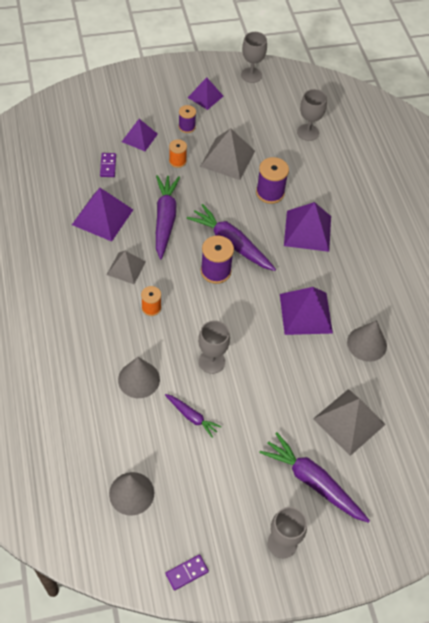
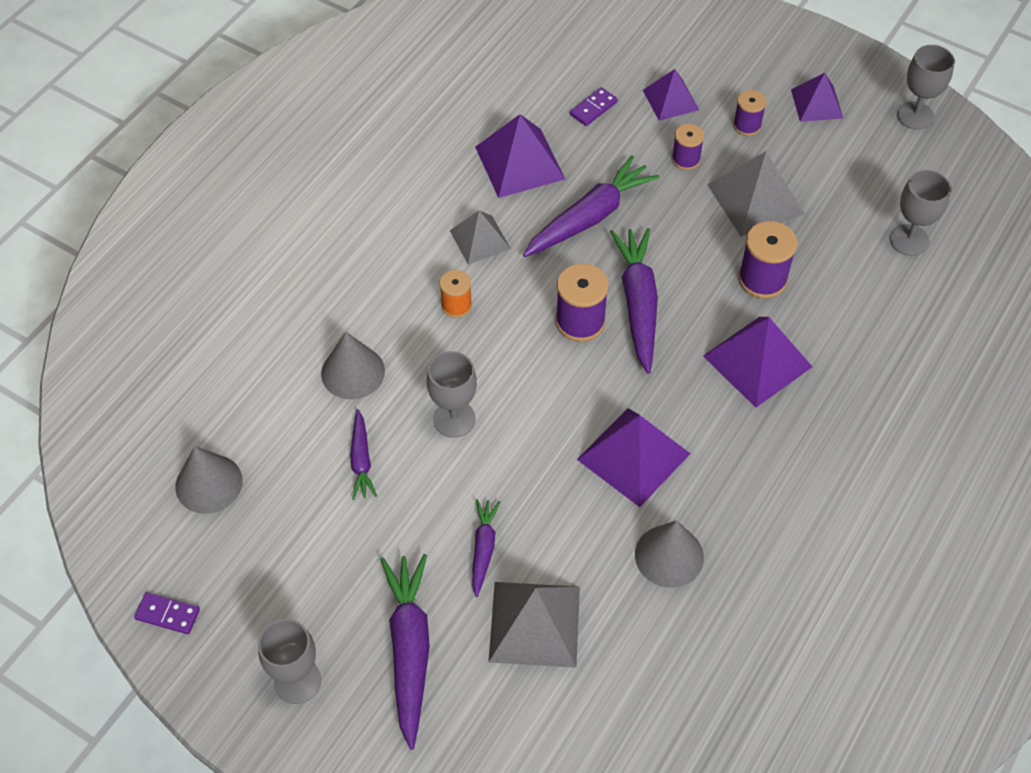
camera: 50 degrees right, 0 degrees up
orange spool [169,139,187,168] -> purple spool [672,124,704,170]
none -> purple carrot [472,499,500,597]

